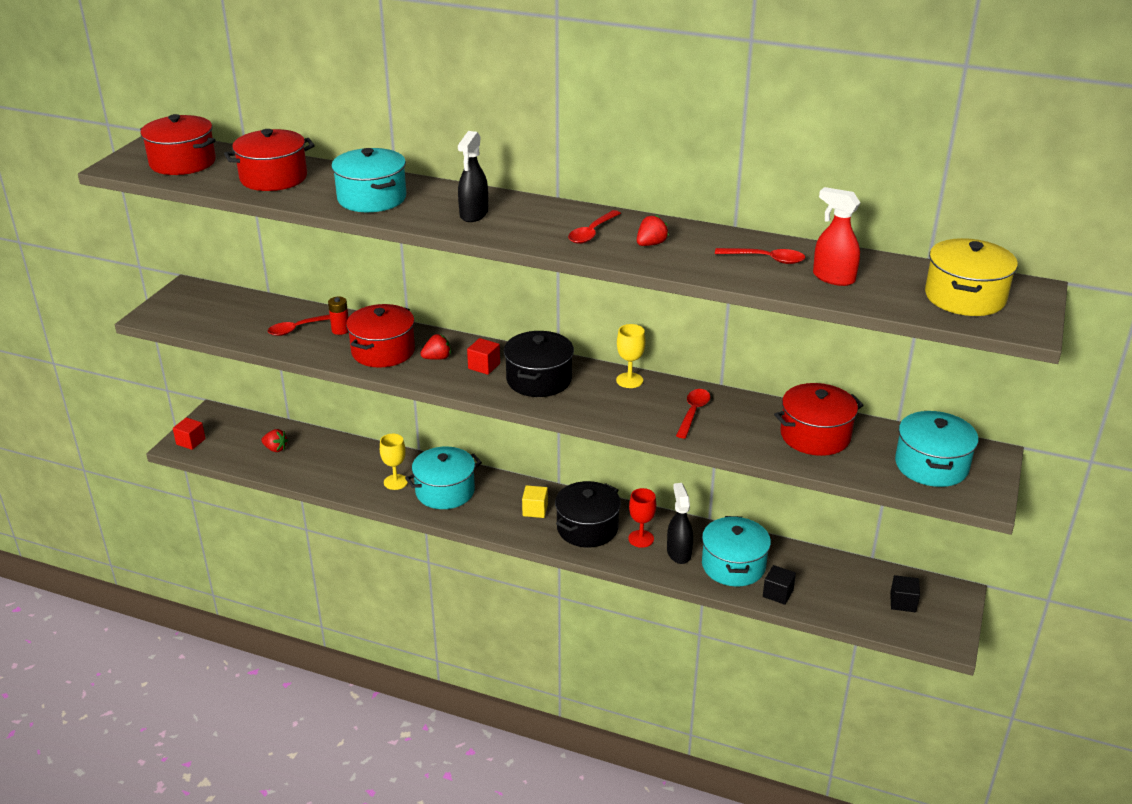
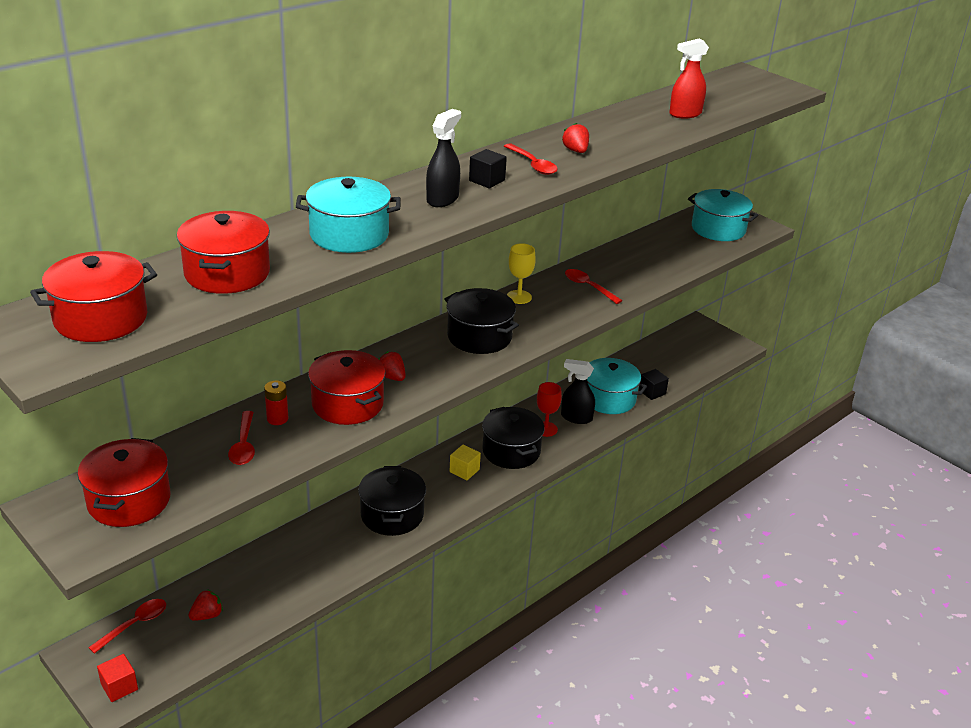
camera: 65 degrees left, 0 degrees up
yellow goblet [380,434,408,490] -> none
turquoise pot [405,446,482,509] -> black pot [358,466,426,536]
red strawberry [420,334,451,360] -> red strawberry turned 45 degrees counterclockwise [379,351,406,381]
black spray bottle [458,131,488,222] -> black spray bottle turned 105 degrees counterclockwise [426,109,461,207]
red cube [467,338,500,375] -> none
red spoon [715,248,805,264] -> red spoon moved to [88,599,166,654]
red pot [774,383,864,456] -> red pot moved to [78,438,170,527]
black cube [890,575,920,612] -> black cube moved to [469,149,507,188]
yellow pot [925,238,1018,316] -> none

